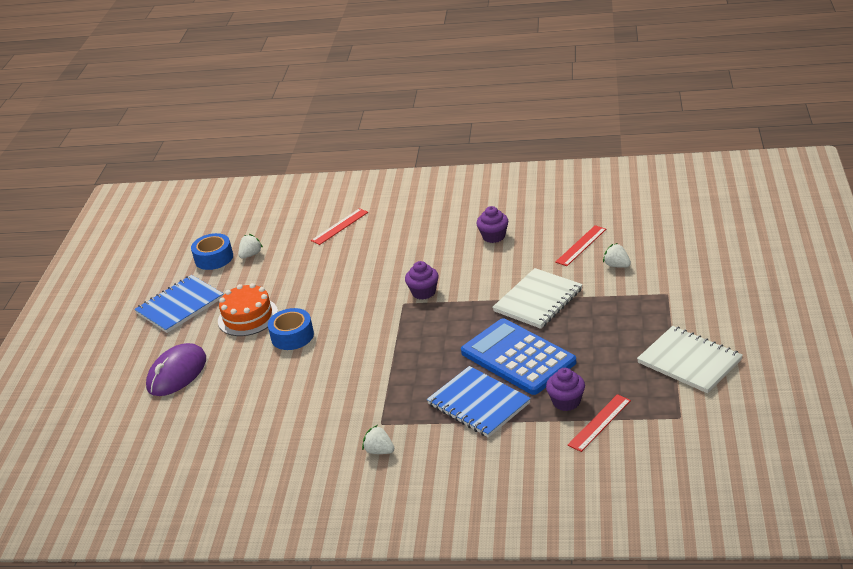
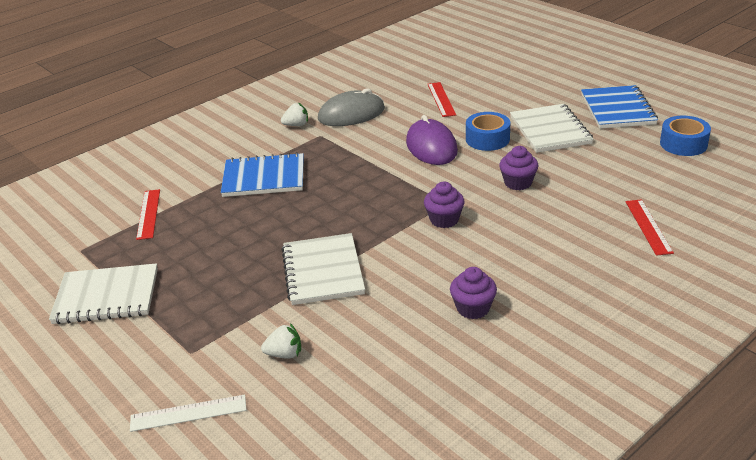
camera: 130 degrees right, 0 degrees up
purple mouse [146,343,206,396] -> purple mouse moved to [406,115,458,165]
orange cake [218,283,278,336] -> white notebook [510,104,593,153]
white strawberry [238,234,263,258] -> none
blue calculator [461,318,576,395] -> none
purple cupcake [546,368,585,411] -> purple cupcake moved to [499,146,538,190]
red ruler [556,225,606,266] -> red ruler moved to [428,82,456,117]
none -> white ruler [130,395,246,432]
none -> grey mouse [318,88,385,126]

